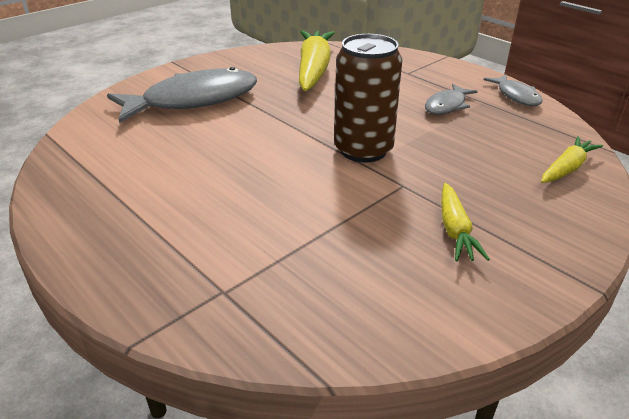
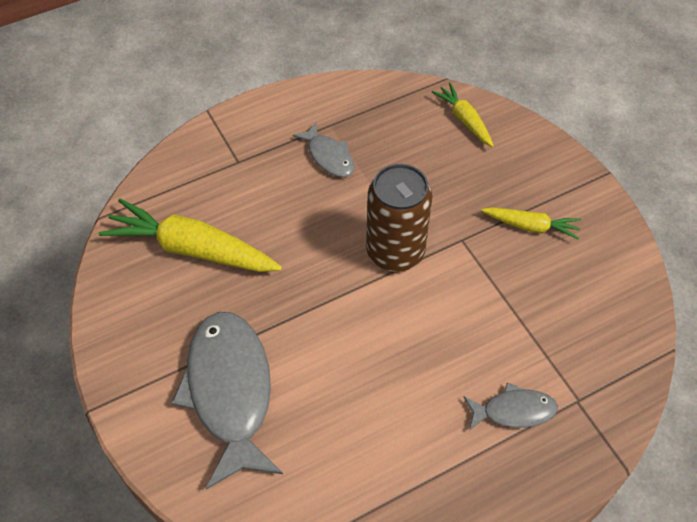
camera: 75 degrees left, 20 degrees up
grey fish [484,75,542,106] -> grey fish moved to [464,383,558,431]

